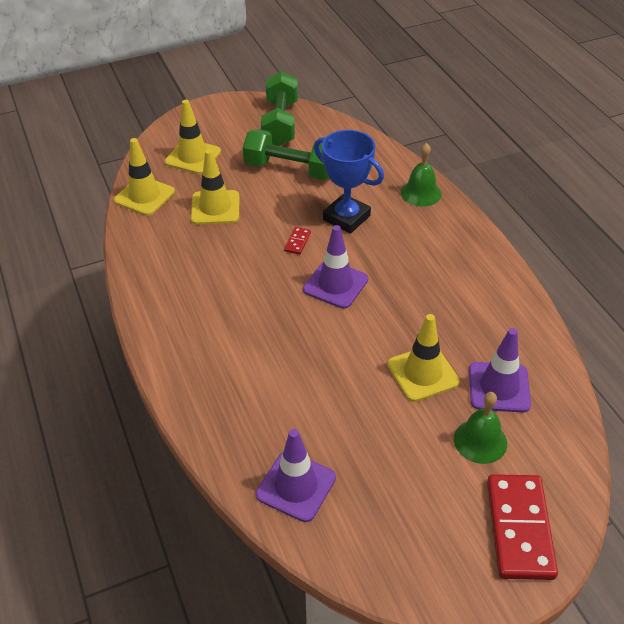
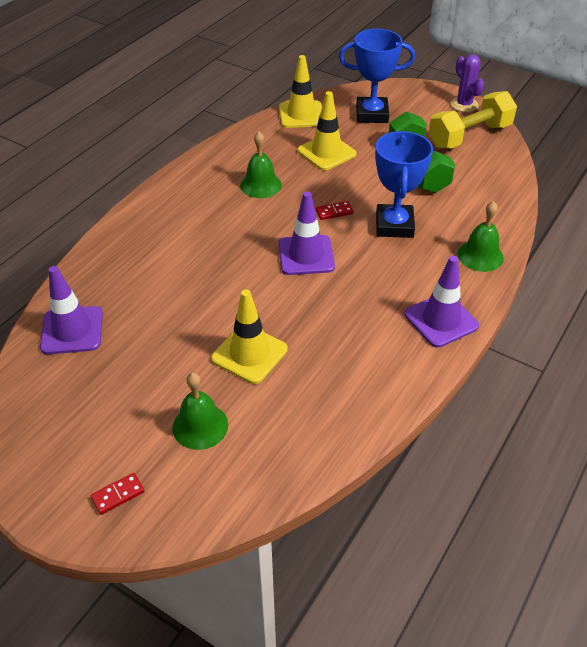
camera: 55 degrees right, 0 degrees up
yellow traffic cone [165,100,221,174] -> blue trophy [339,29,415,123]
green dumbbell [261,71,298,146] -> yellow dumbbell [429,91,517,149]
purple traffic cone [469,328,531,413] -> purple traffic cone moved to [404,256,479,348]
red domino [487,474,558,580] -> red domino [90,473,145,515], size x0.42
none -> green bell [240,132,282,198]
none -> purple cactus [450,54,484,112]

